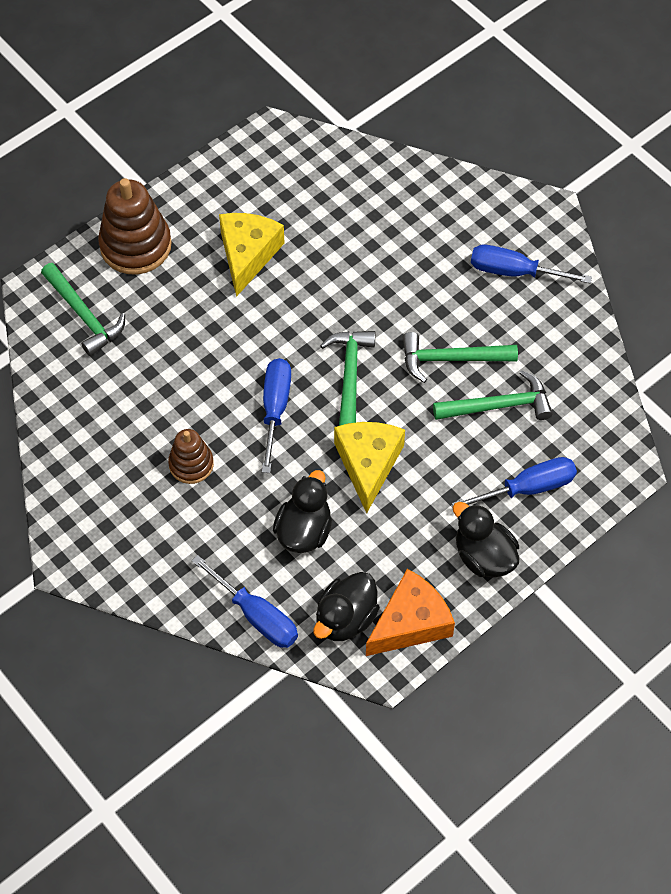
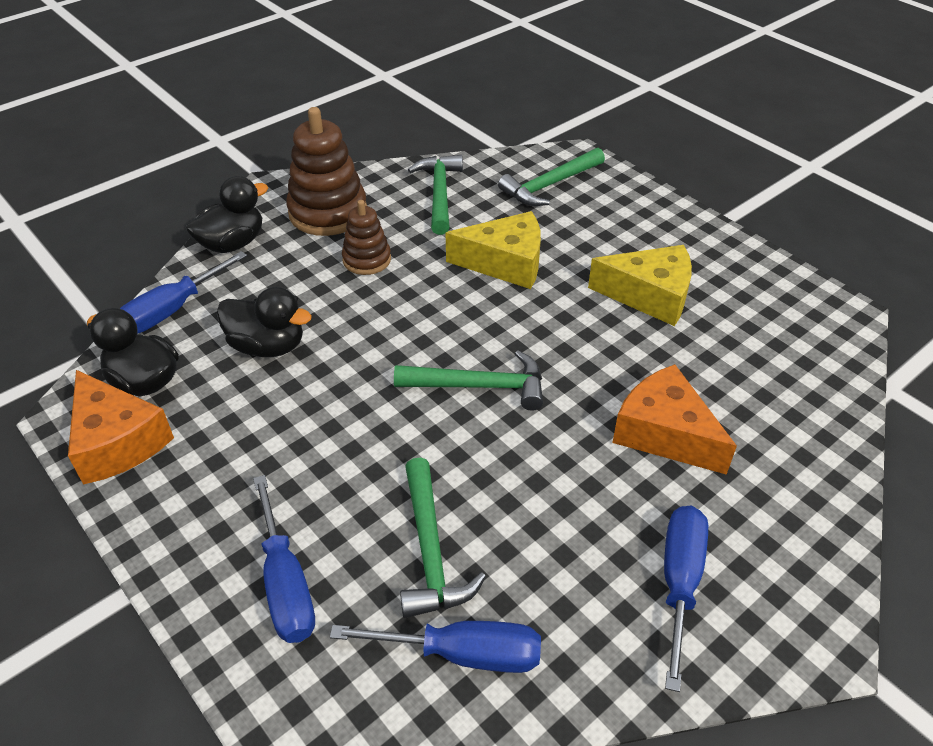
camera: 90 degrees right, 15 degrees down
brown stacking toy [98,178,172,274] -> brown stacking toy moved to [286,107,367,236]
blue screwdriver [262,358,291,473] -> blue screwdriver moved to [330,621,541,673]
yellow cheese [334,422,405,513] -> yellow cheese moved to [446,211,541,289]
green hammer [402,332,518,383] -> green hammer moved to [408,155,463,235]
black duck [453,502,519,578] -> black duck moved to [186,176,268,253]
none -> orange cheese [612,364,737,475]

